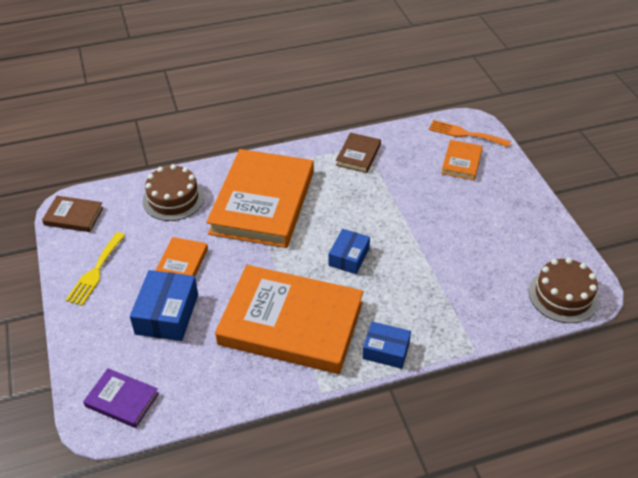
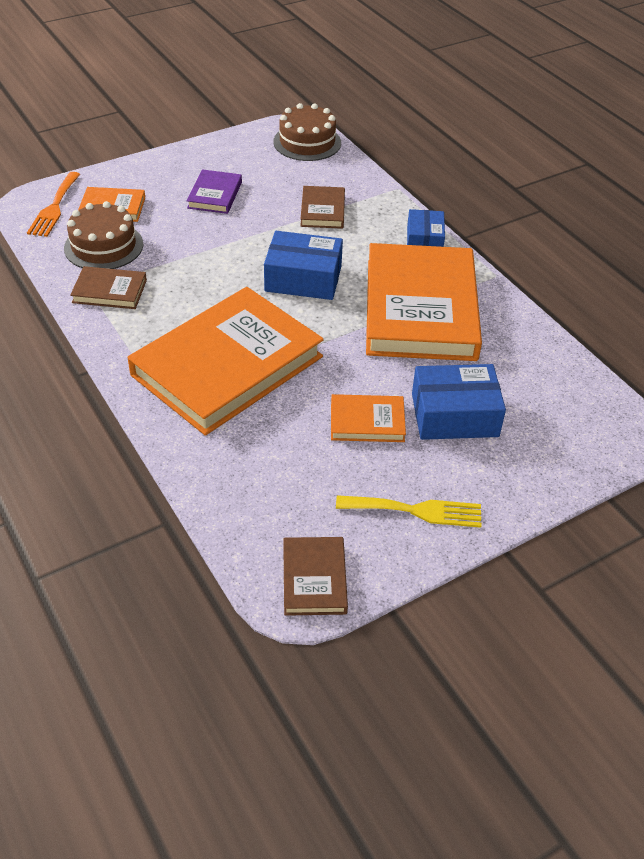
camera: 105 degrees left, 0 degrees up
purple book [83,368,159,428] -> purple book moved to [187,169,242,214]
brown cake [143,164,204,221] -> brown cake moved to [64,201,143,269]
orange book [206,149,314,248] -> orange book turned 45 degrees counterclockwise [127,287,324,436]
blue box [328,229,370,274] -> blue box [264,231,343,300], size x1.52
none -> brown book [300,186,345,229]

